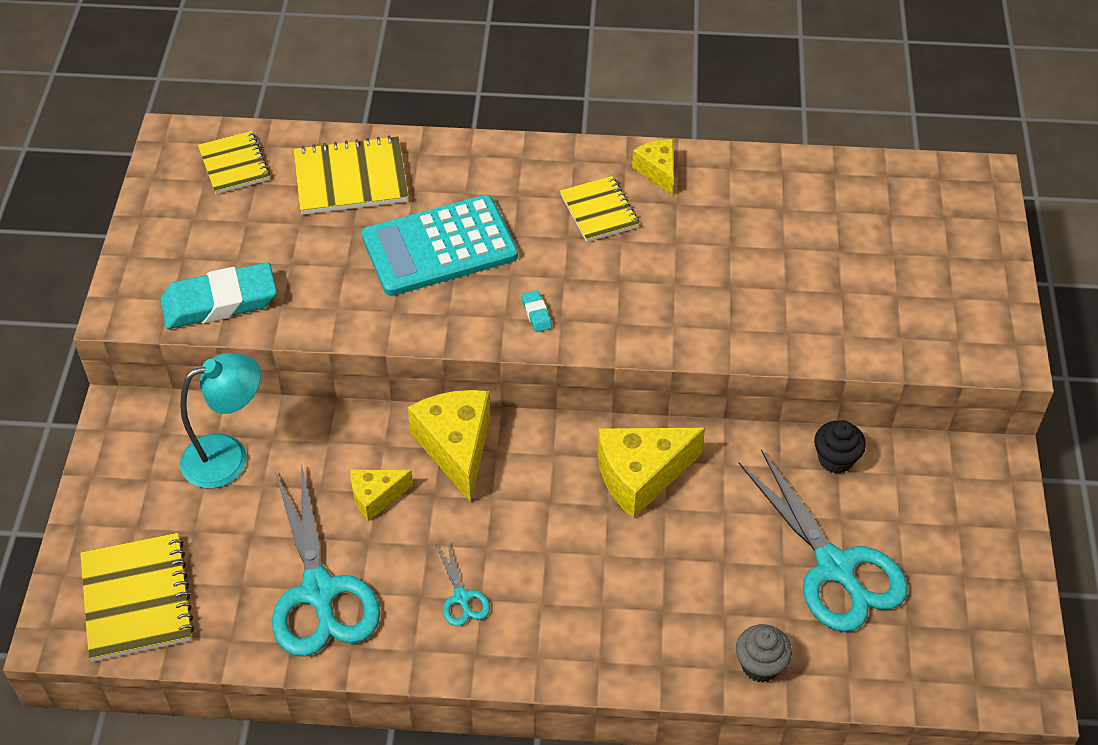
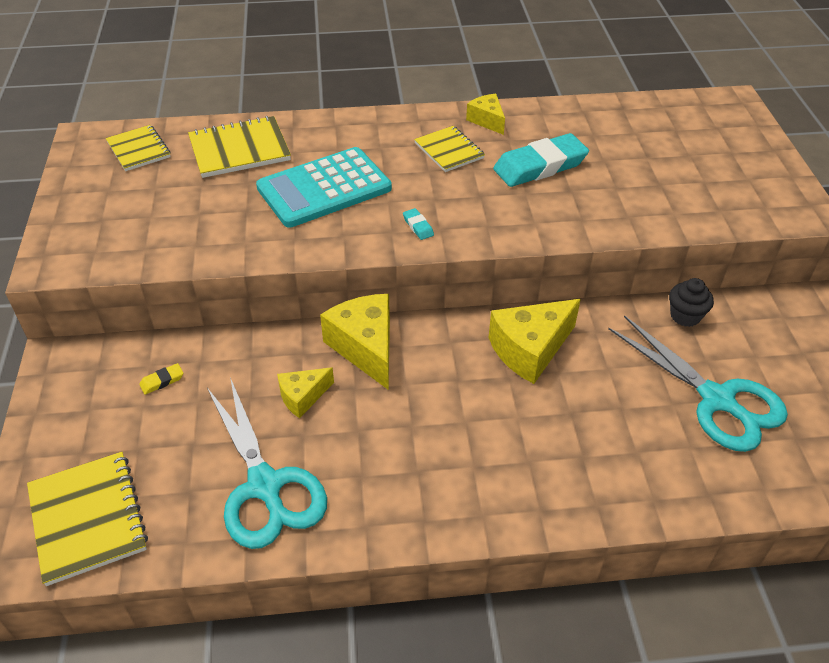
camera: 10 degrees left, 5 degrees down
turquoise eraser [160,262,277,329] -> turquoise eraser moved to [493,133,589,187]
turquoise lamp [180,353,261,488] -> yellow eraser [139,363,184,395]
turquoise scissors [436,540,490,626] -> none
grey cupcake [736,624,792,682] -> none

